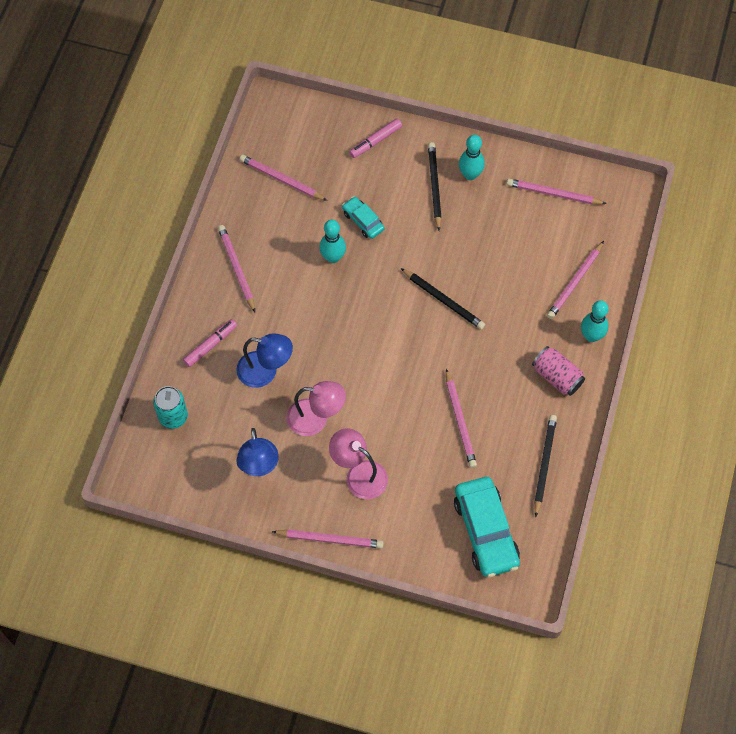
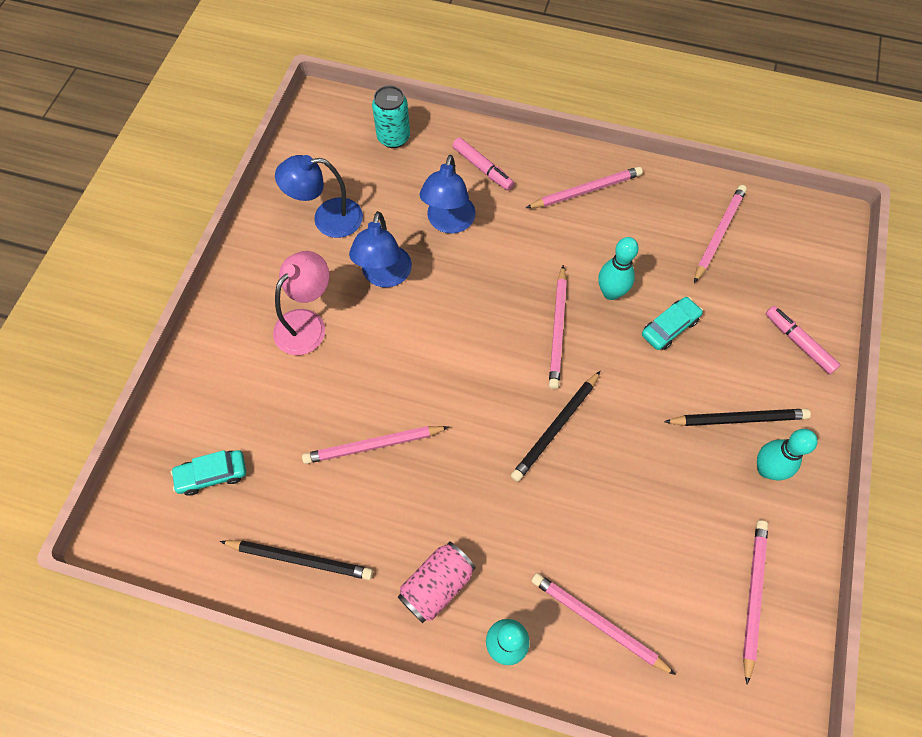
camera: 90 degrees right, 0 degrees up
pink pencil [272,529,384,548] -> pink pencil moved to [549,265,567,389]
pink lamp [287,381,346,436] -> blue lamp [349,211,412,287]
turquoise car [454,477,520,577] -> turquoise car [171,450,246,496], size x0.52

